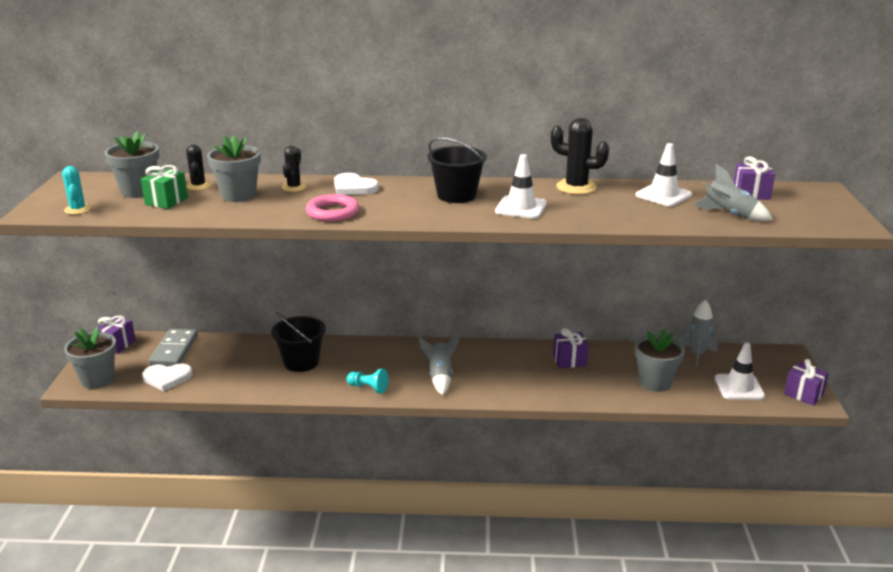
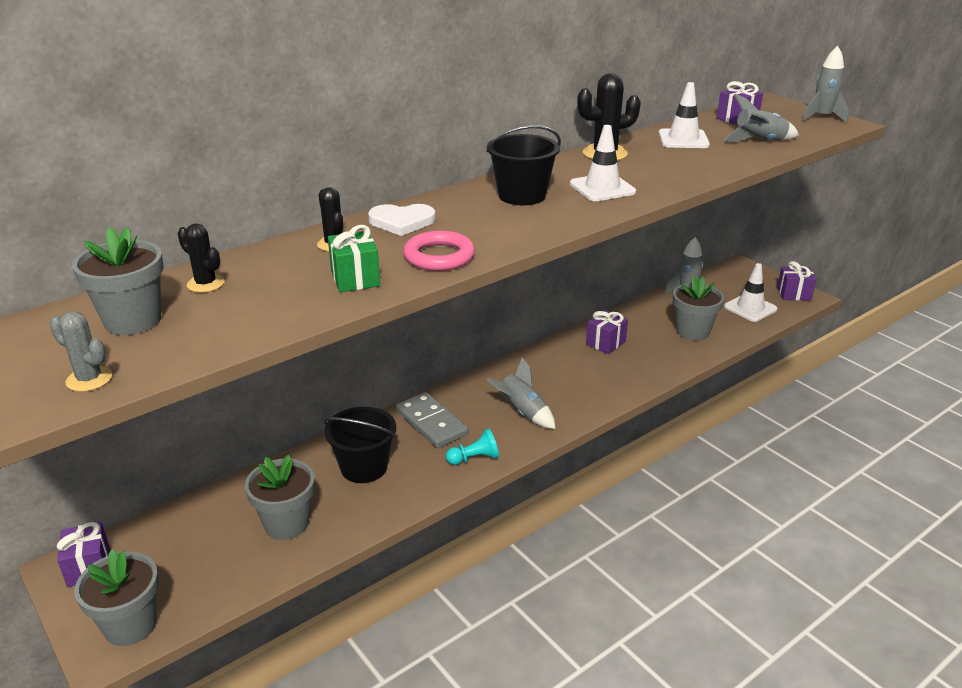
camera: 40 degrees left, 5 degrees up
turquoise cactus [62,166,92,215] -> grey cactus [49,311,112,392]
green gift [141,165,188,209] -> green gift moved to [328,225,380,292]
white heart [143,363,193,391] -> none
grey domino [149,329,198,366] -> grey domino moved to [396,392,468,448]
grey flower pot [207,135,261,202] -> grey flower pot moved to [245,454,315,540]
none -> grey rocket [802,46,849,122]

